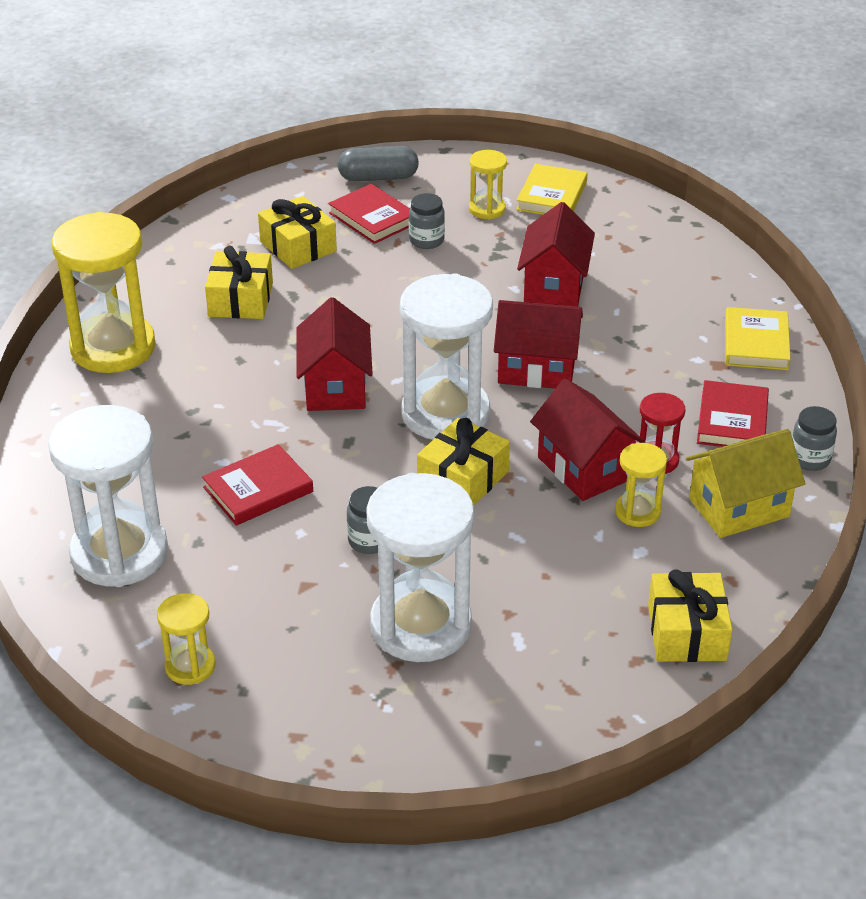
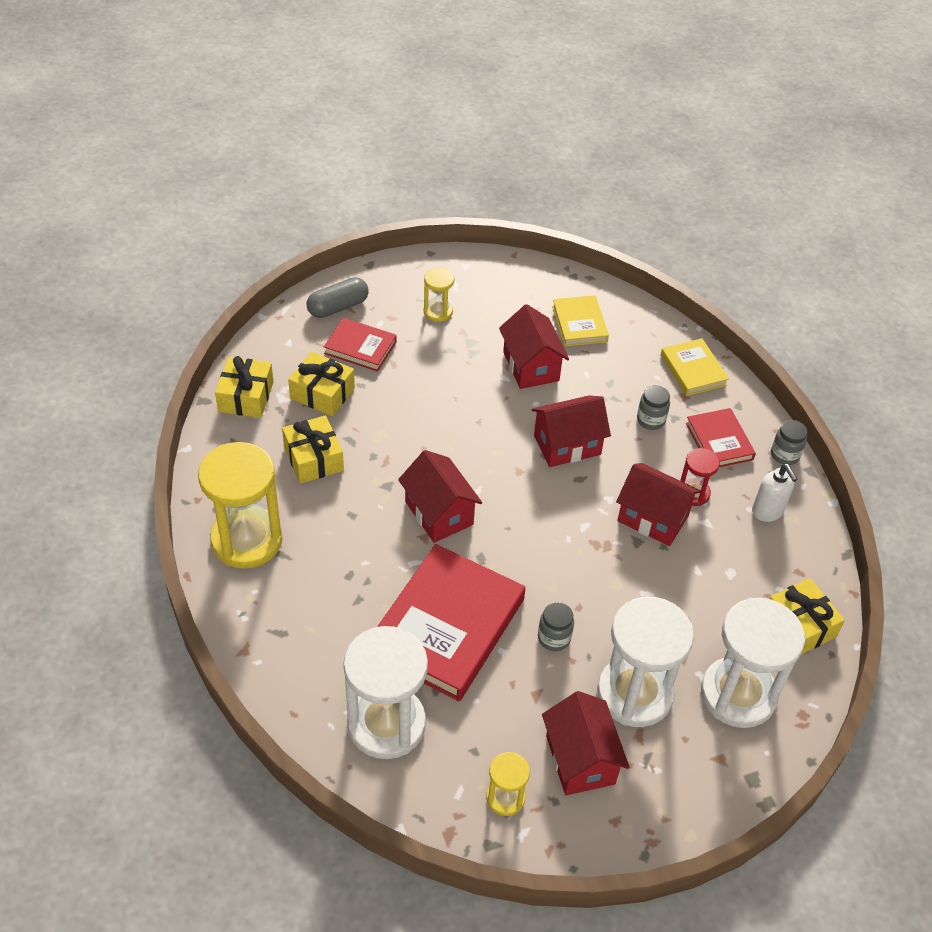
camera: 30 degrees left, 10 degrees up
red book [202,444,313,526] -> red book [377,544,526,701], size x1.94
white hourglass [400,273,493,440] -> white hourglass moved to [701,598,805,728]
grey jar [409,193,445,249] -> grey jar moved to [637,385,670,430]
yellow gift [417,418,510,506] -> yellow gift moved to [215,356,274,418]
yellow book [516,164,587,215] -> yellow book moved to [552,295,609,346]
yellow hourglass [615,443,667,527] -> none
yellow house [686,429,805,538] -> white soap dispenser [752,464,798,522]
none -> red house [542,691,630,795]

